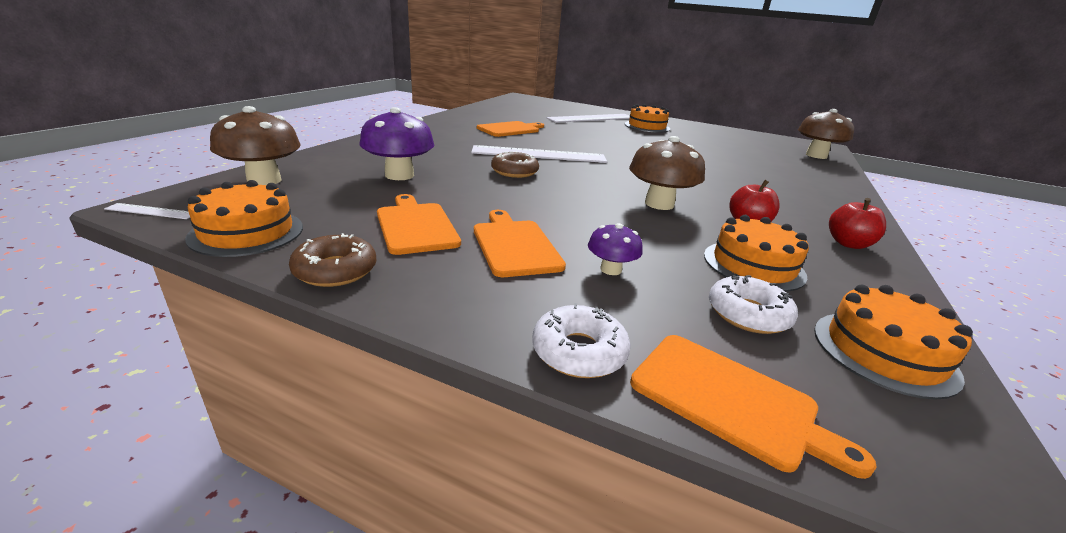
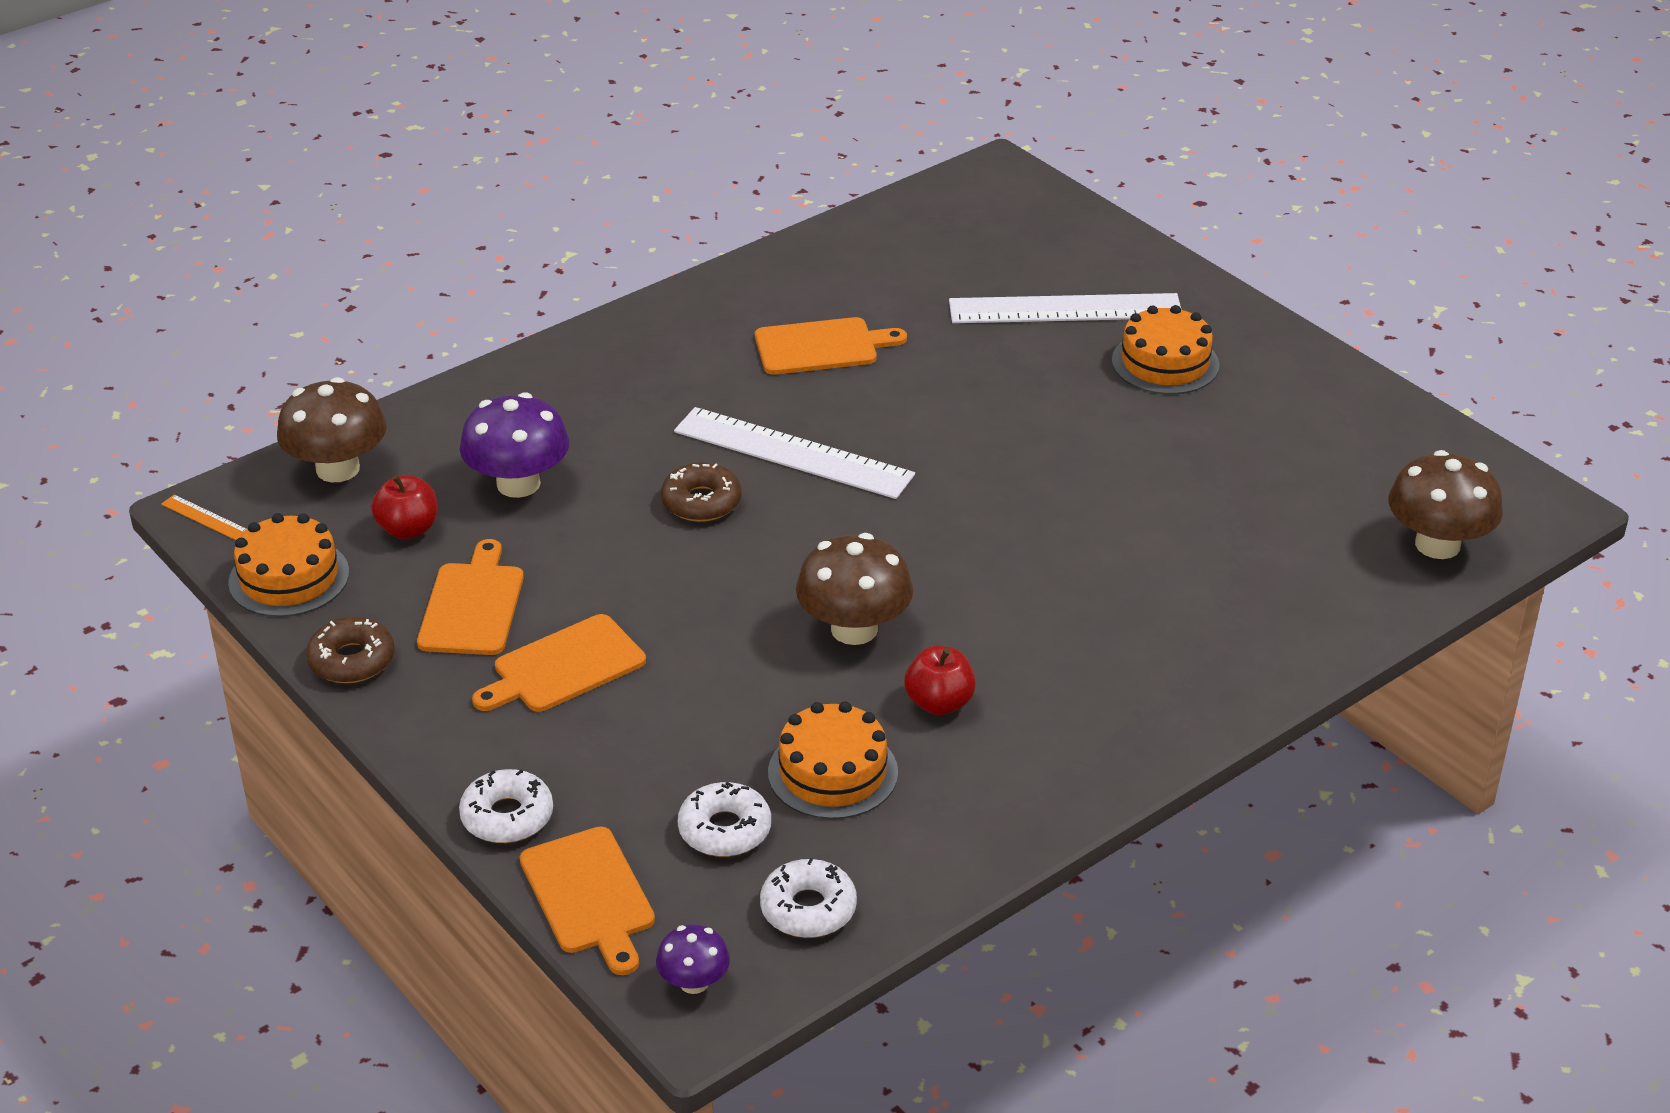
camera: 30 degrees right, 10 degrees up
white ruler [104,203,190,219] -> orange ruler [161,495,247,540]
orange cutting board [474,210,566,277] -> orange cutting board turned 135 degrees counterclockwise [472,614,646,712]
purple mushroom [588,223,643,275] -> purple mushroom moved to [656,924,730,994]
orange cake [814,284,973,399] -> white donut [760,858,857,938]
red apple [829,198,886,249] -> red apple moved to [371,475,437,539]

